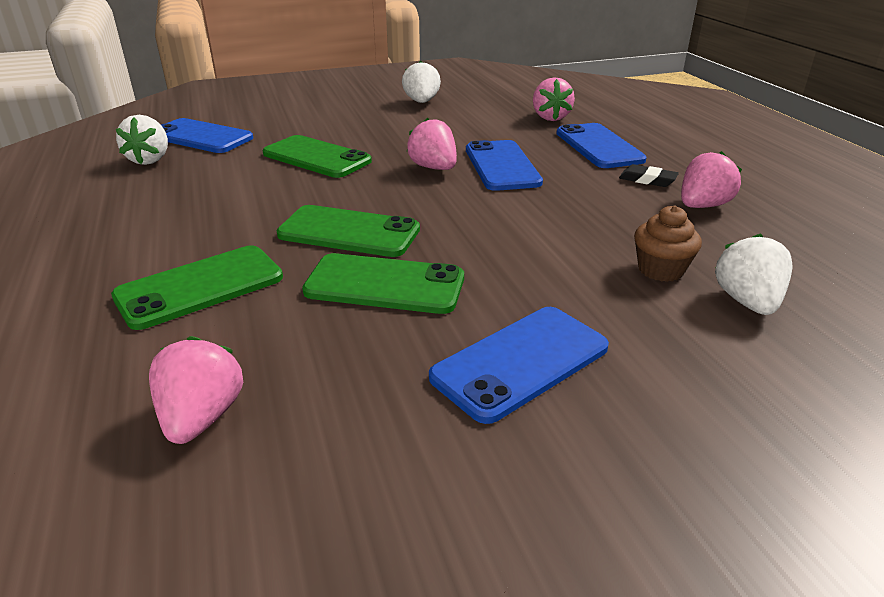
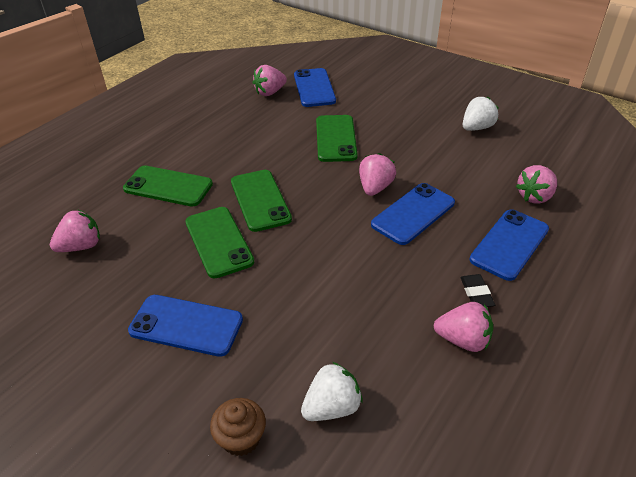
camera: 55 degrees right, 10 degrees up
white strawberry [116,115,168,165] -> pink strawberry [253,65,287,96]
brown cupcake [634,205,702,282] -> brown cupcake moved to [210,398,266,456]

